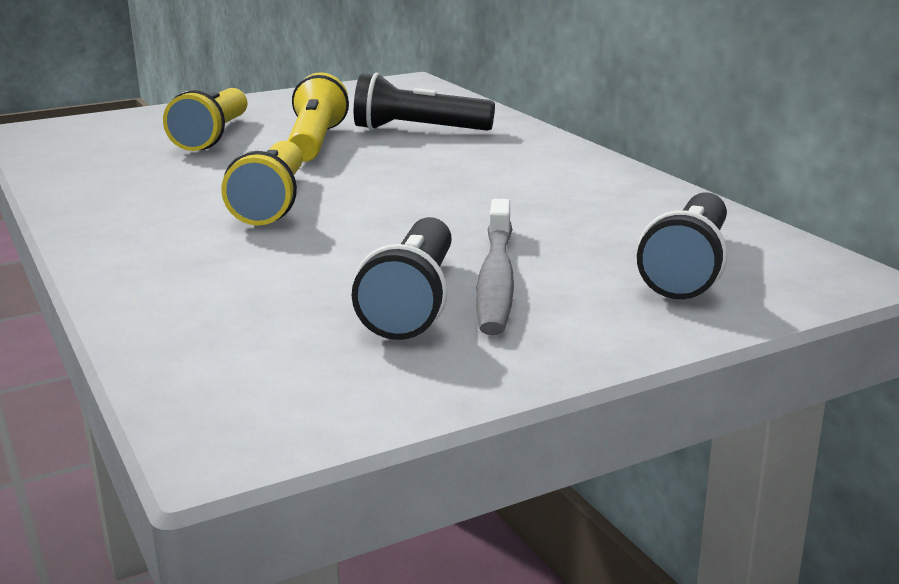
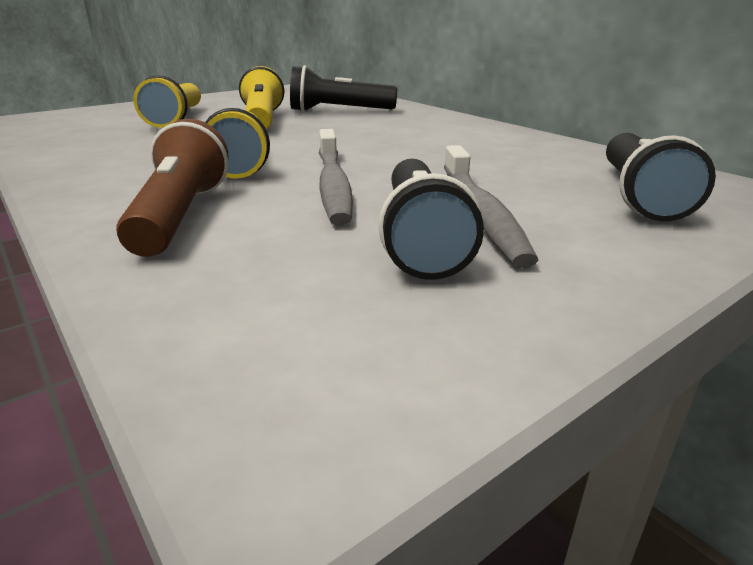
camera: 10 degrees left, 5 degrees up
none -> brown flashlight [116,119,229,257]
none -> grey toothbrush [319,129,353,225]

